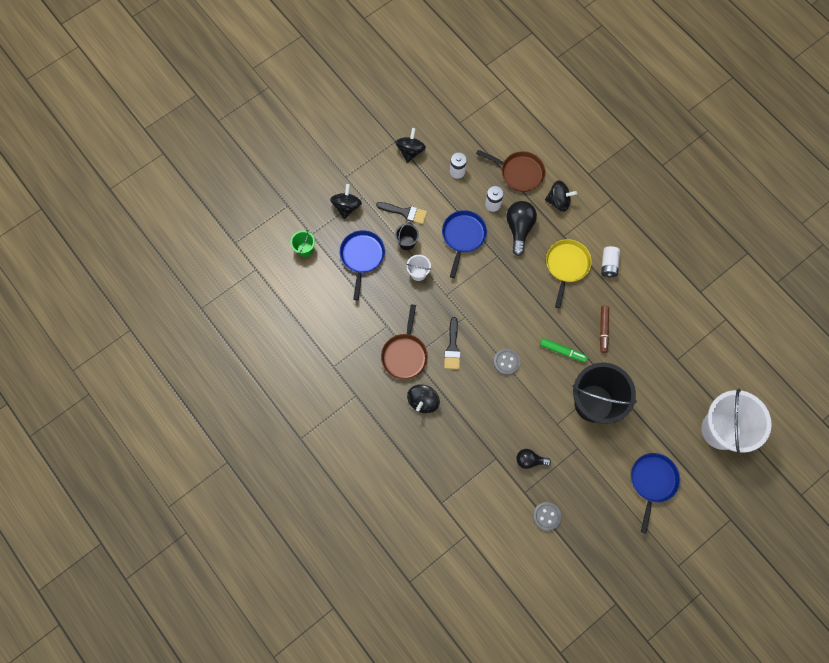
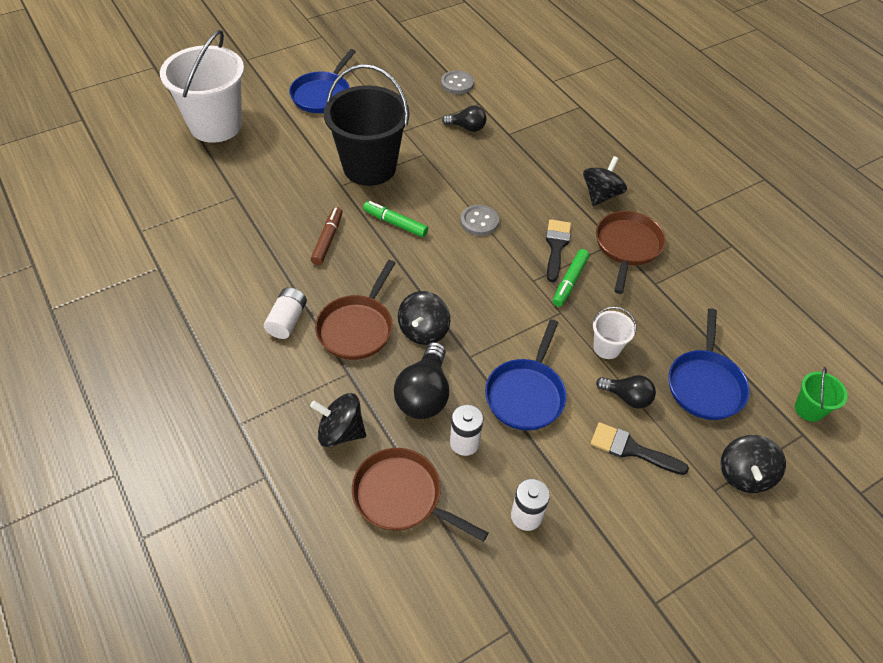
camera: 175 degrees left, 20 degrees down
black spinning top [395,128,426,163] -> black spinning top moved to [398,291,450,345]
black bucket [395,222,419,250] -> black light bulb [596,375,656,409]
yellow pan [546,239,592,308] -> brown pan [315,260,396,360]
none -> green marker [553,249,589,307]

